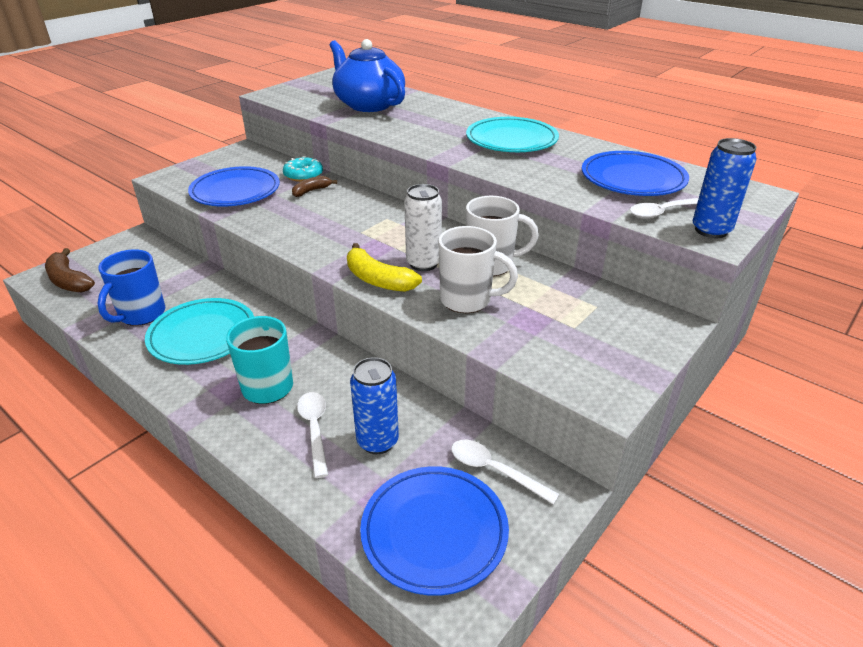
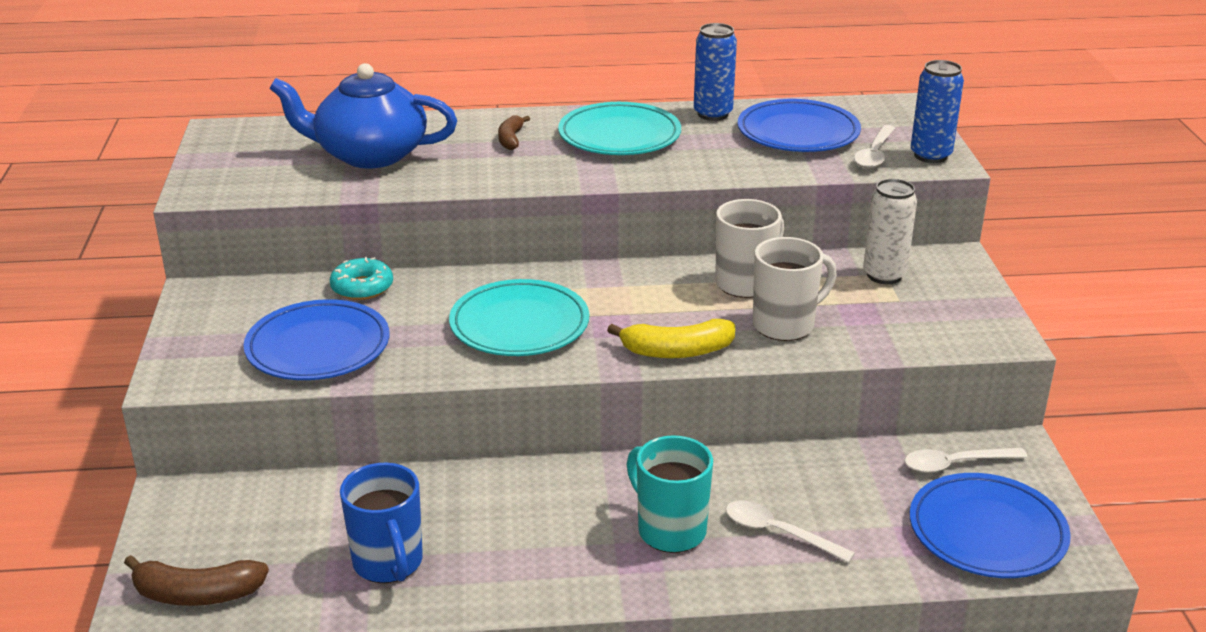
camera: 45 degrees left, 5 degrees down
turquoise plate [145,298,254,365] -> turquoise plate moved to [449,279,589,356]
brown banana [292,176,337,197] -> brown banana moved to [498,115,530,150]
blue can [350,357,399,454] -> blue can moved to [694,23,737,121]
white can [404,184,442,271] -> white can moved to [863,179,917,284]

